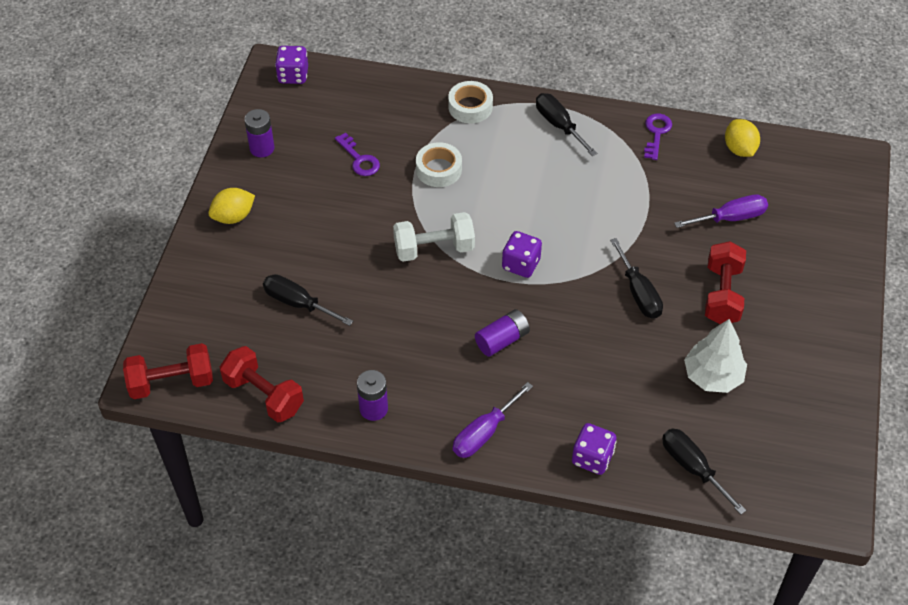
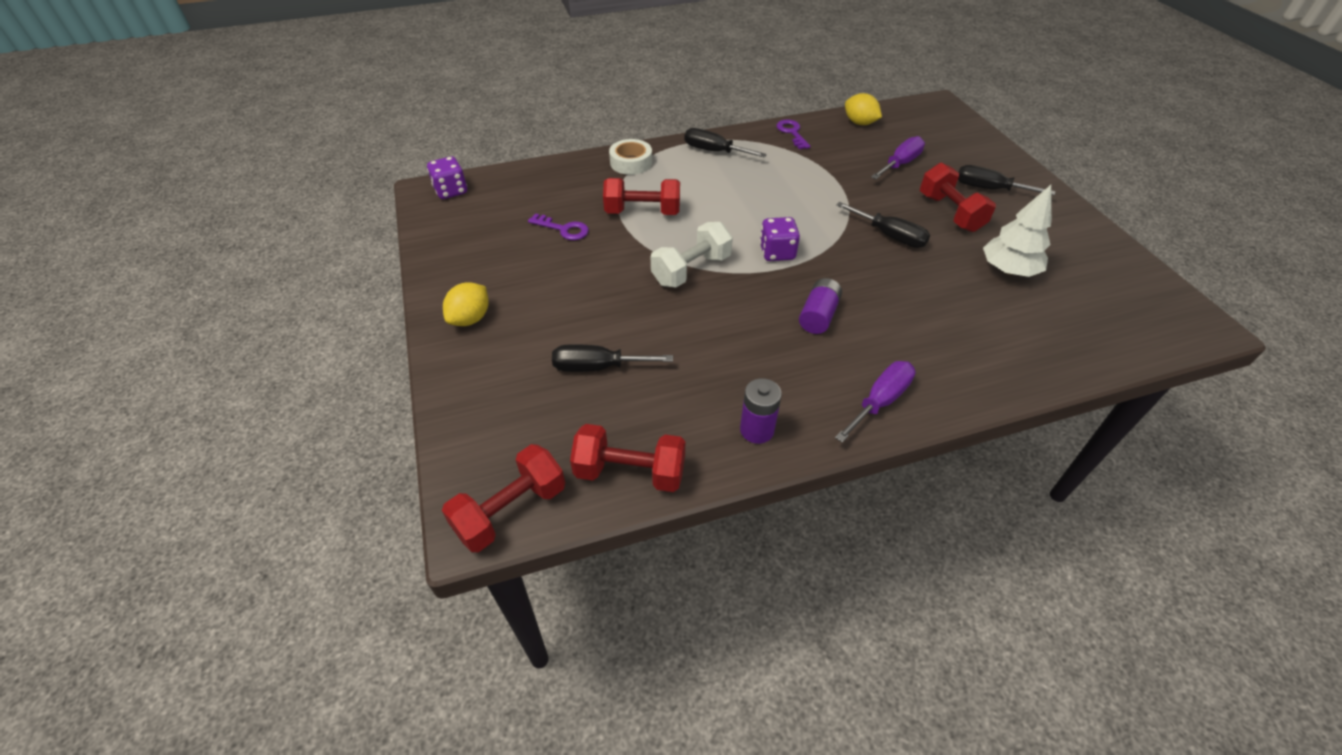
camera: 30 degrees left, 5 degrees down
purple battery [244,109,275,157] -> none
white tape [416,142,462,187] -> red dumbbell [603,178,680,215]
purple screwdriver [453,382,533,458] -> purple screwdriver turned 150 degrees counterclockwise [835,361,915,443]
purple dice [572,423,617,475] -> none
black screwdriver [662,428,746,515] -> black screwdriver moved to [958,165,1055,195]

